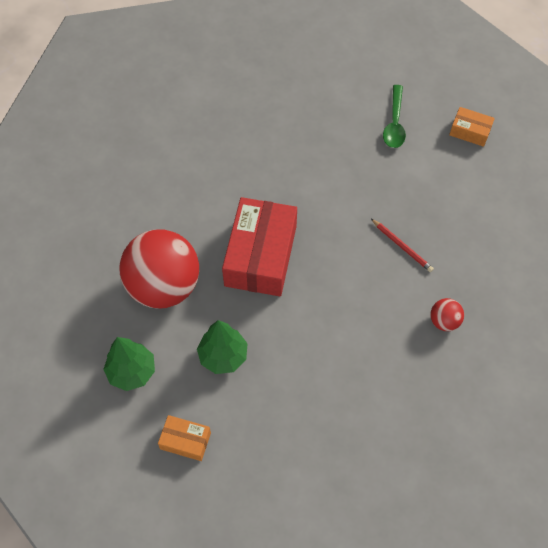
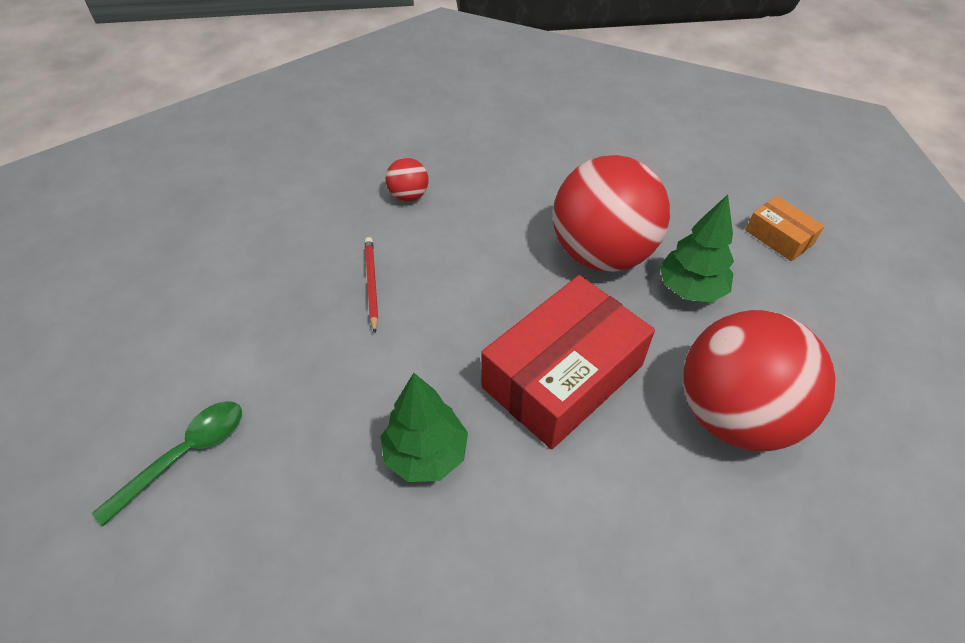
camera: 145 degrees left, 10 degrees down
green tree [103,337,155,391] -> green tree moved to [380,373,468,482]
orange box [449,107,495,147] -> none
none -> red ball [553,155,670,272]

